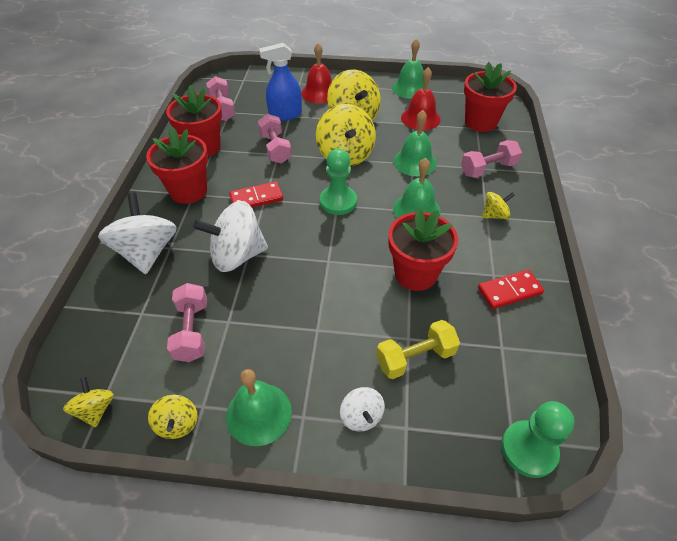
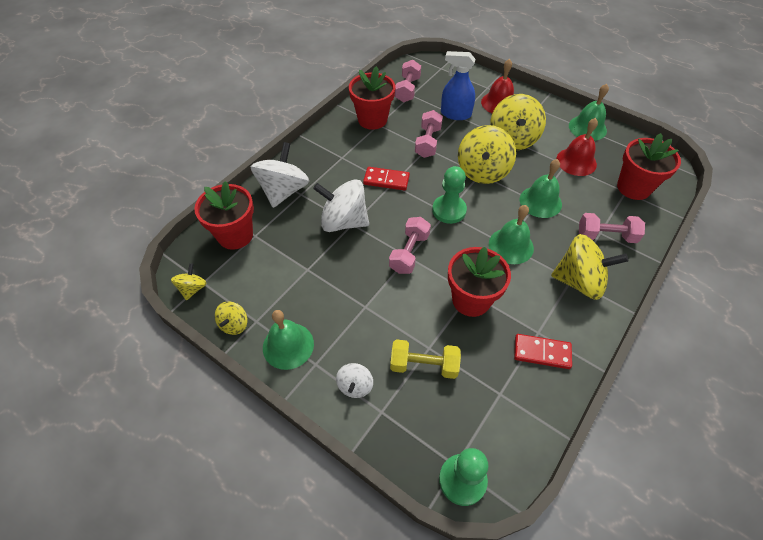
camera: 30 degrees right, 5 degrees up
red flower pot [146,127,208,204] -> red flower pot moved to [194,181,254,250]
pink dumbbell [167,283,207,362] -> pink dumbbell moved to [389,217,431,274]
yellow spinning top [482,192,515,219] -> yellow spinning top [551,234,629,300], size x1.98

